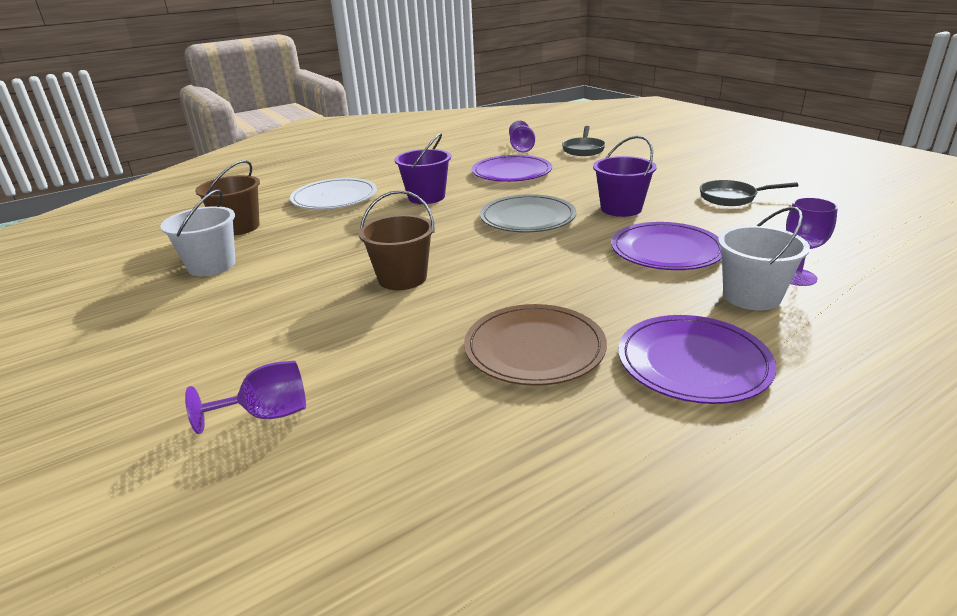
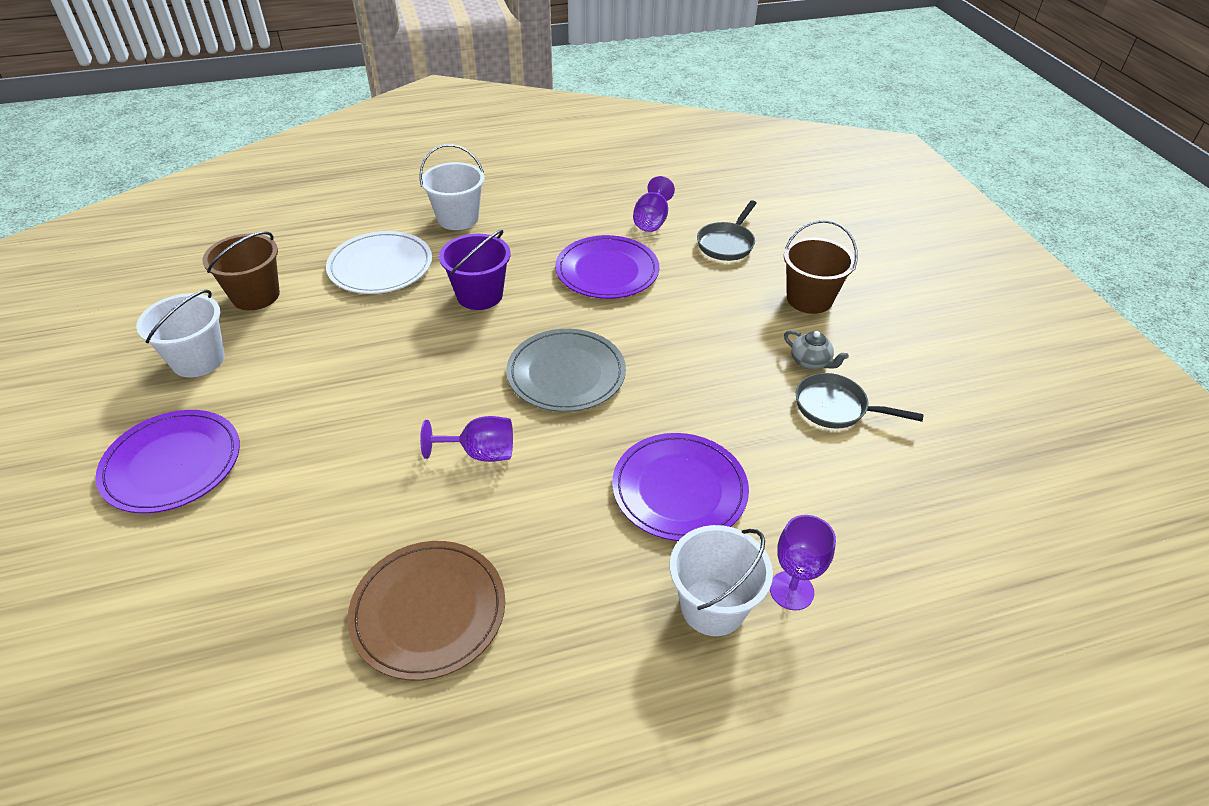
camera: 15 degrees right, 15 degrees up
purple goblet [185,361,306,434] -> purple goblet moved to [420,416,513,462]
brown bucket [358,190,435,290] -> brown bucket moved to [784,220,858,314]
purple bucket [593,136,657,217] -> none
purple plate [618,315,777,404] -> purple plate moved to [95,410,240,513]
none -> white bucket [419,144,485,230]
none -> grey teapot [784,330,849,369]

